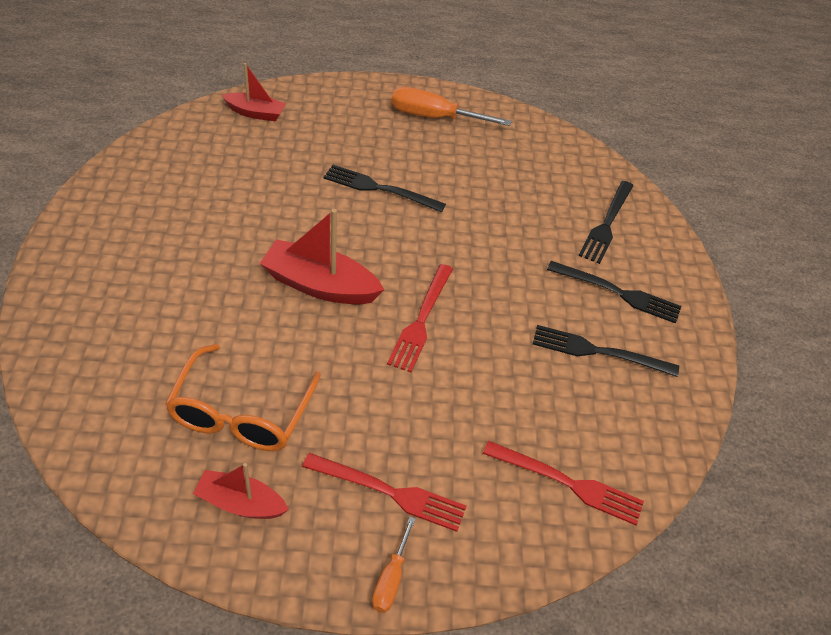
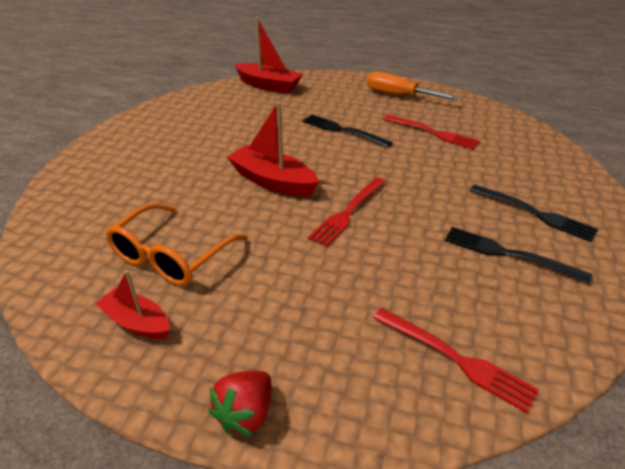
camera: 20 degrees right, 10 degrees down
red boat [222,63,286,122] -> red boat [234,17,303,94], size x1.61
red fork [302,453,467,532] -> red fork moved to [383,115,480,149]
orange screwdriver [372,517,416,613] -> red strawberry [208,371,271,436]
black fork [579,181,633,264] -> none

